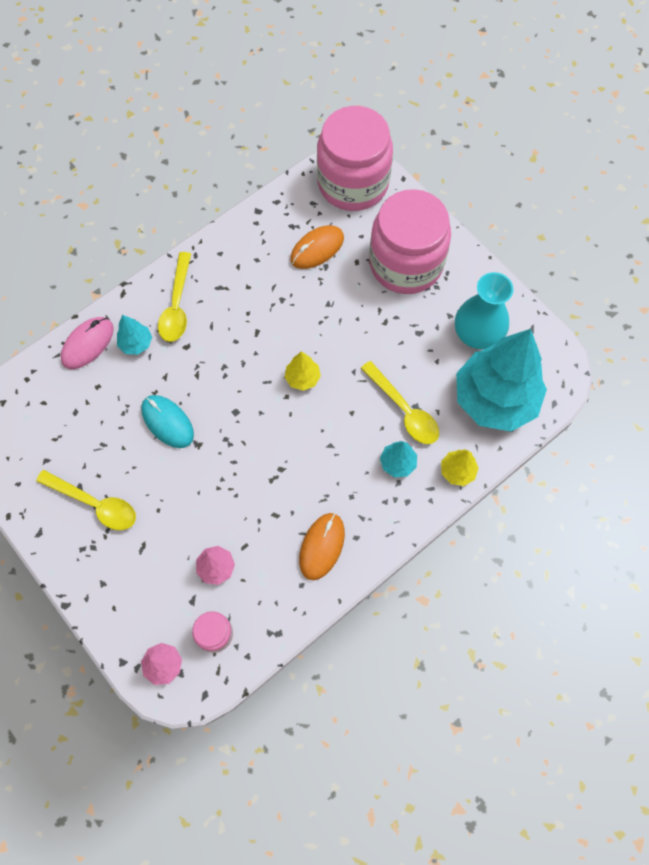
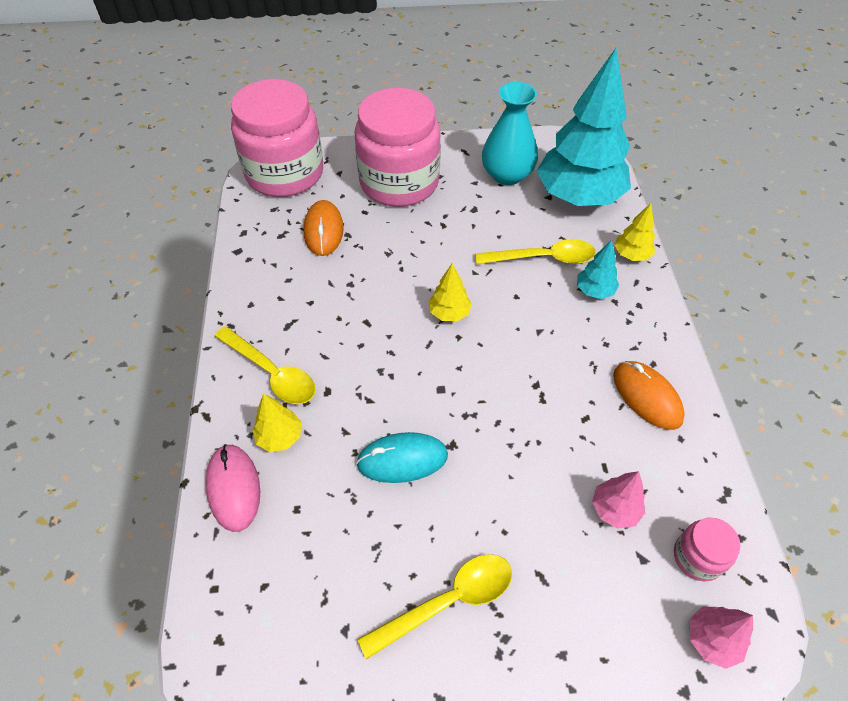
camera: 55 degrees left, 15 degrees down
turquoise tree [117,315,152,355] -> yellow tree [252,393,302,452]

